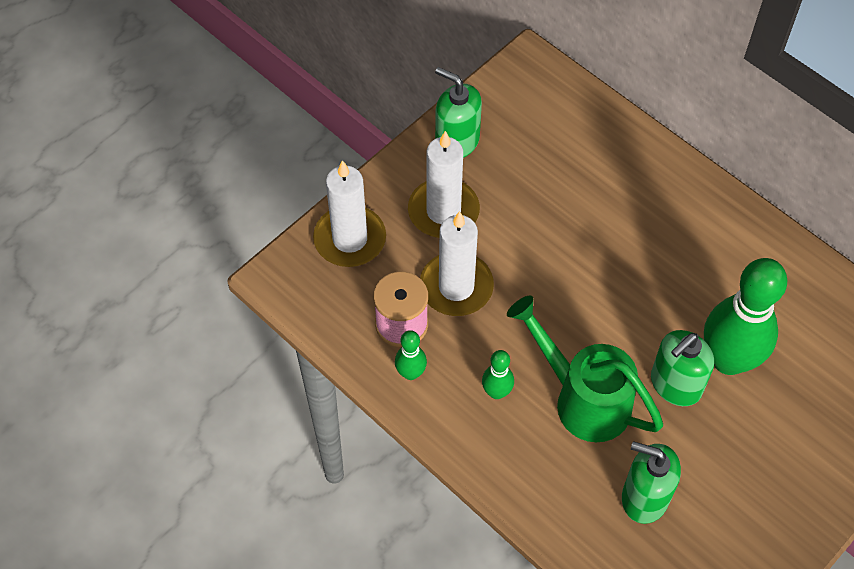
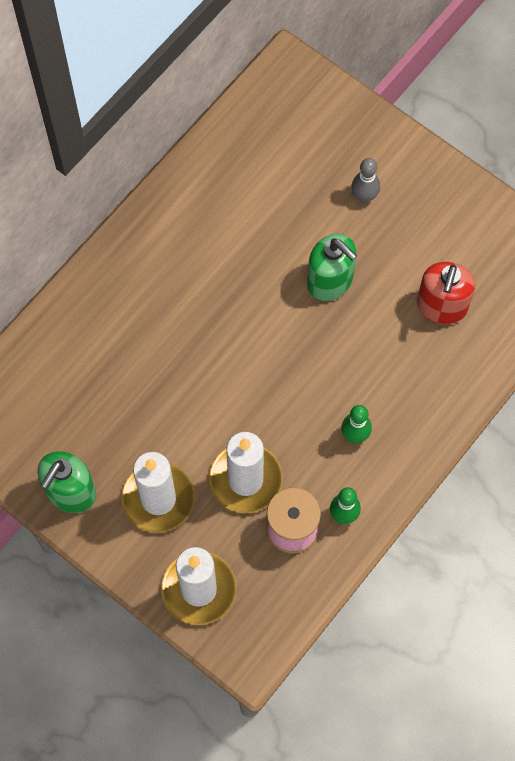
camera: 95 degrees left, 10 degrees up
green watering can [507,296,663,442] -> none
green soap dispenser [622,441,681,524] -> red soap dispenser [417,262,475,324]
green bowling pin [704,258,787,375] -> none
none -> grey bowling pin [352,158,380,203]

